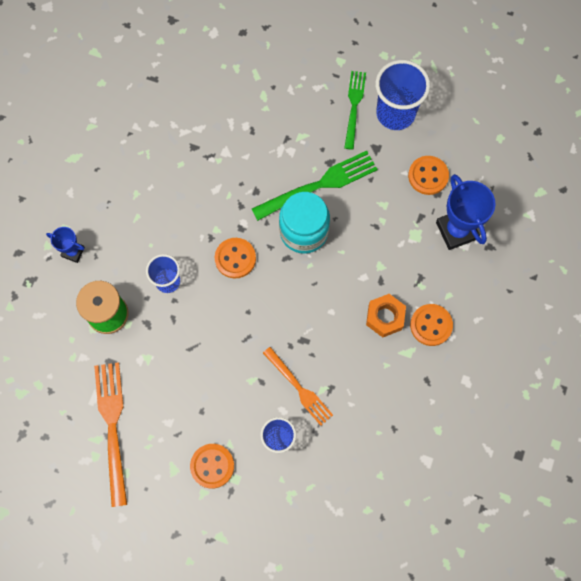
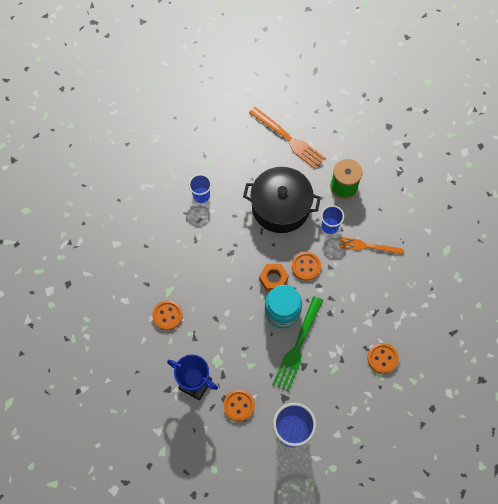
camera: 140 degrees right, 5 degrees down
blue trophy [46,227,85,263] -> none
orange button [190,444,234,488] -> orange button moved to [367,343,399,374]
orange fork [263,347,333,426] -> orange fork moved to [339,237,403,255]
green fork [344,71,366,150] -> none
orange nut [366,294,406,338] -> orange nut moved to [259,264,289,292]
none -> black pot [243,167,321,233]

